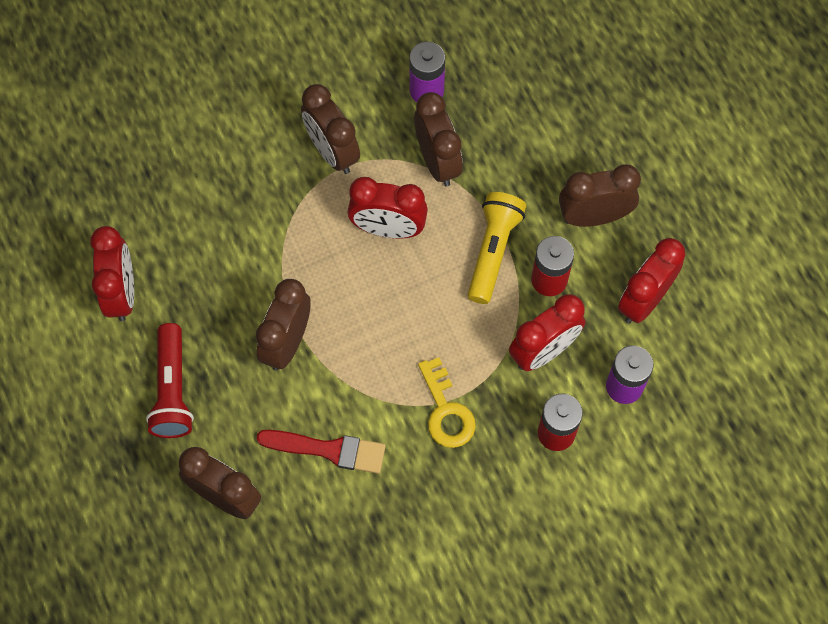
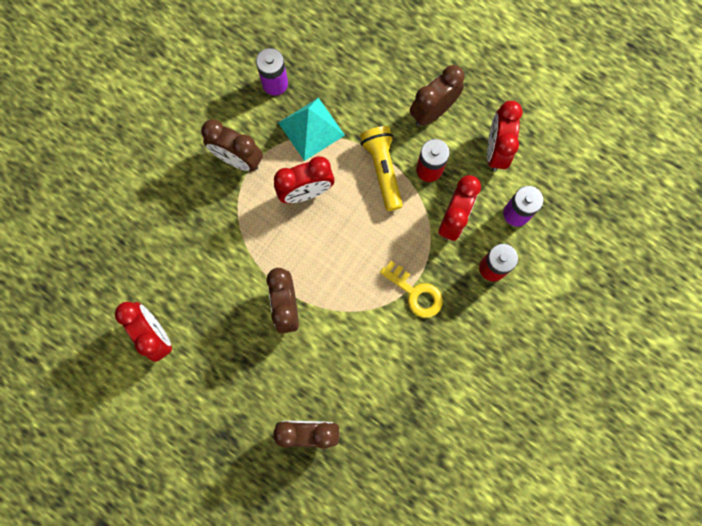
camera: 30 degrees left, 10 degrees up
red flashlight [146,323,194,438] -> none
red brush [256,430,386,474] -> none
brown clock [414,92,463,186] -> turquoise pyramid [278,98,345,161]

